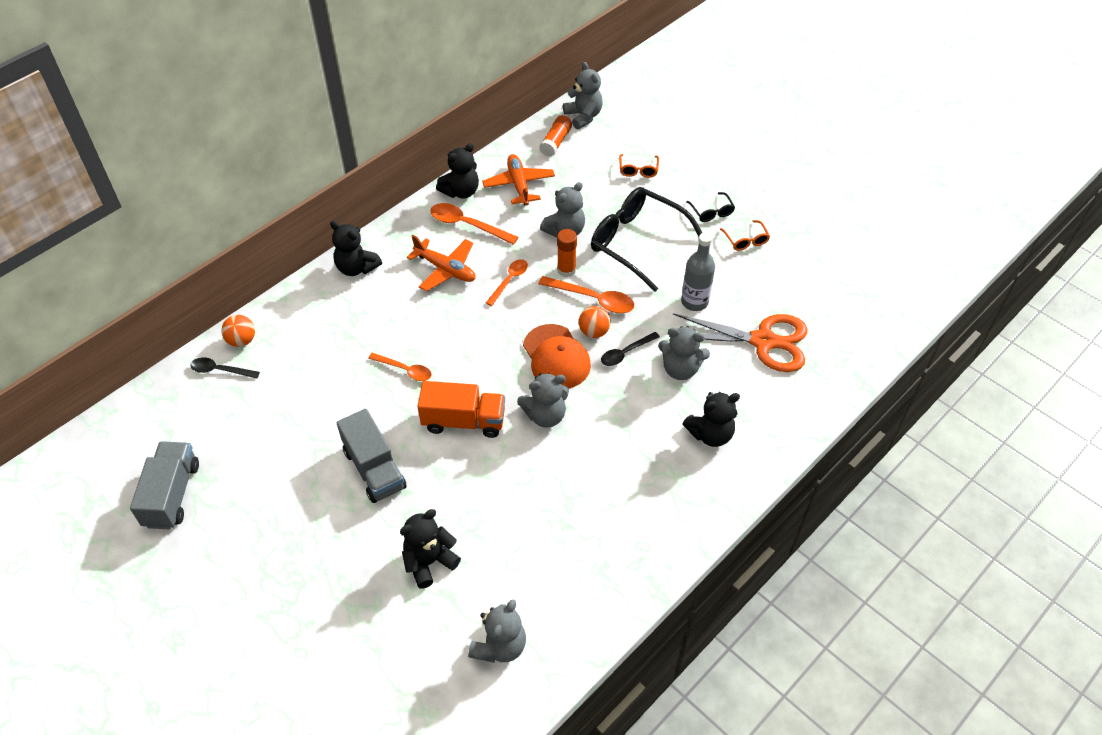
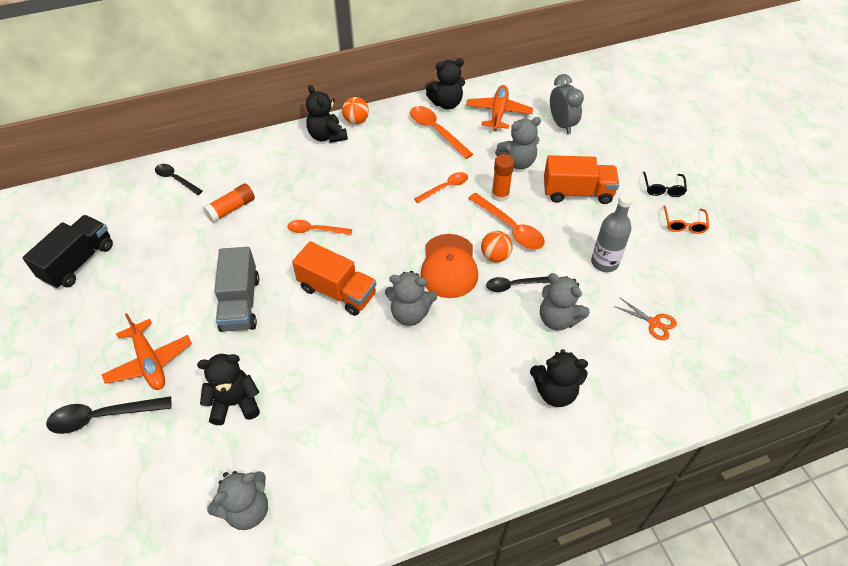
camera: 25 degrees right, 0 degrees up
grey truck [130,441,199,529] -> black truck [22,215,113,289]
orange ball [221,315,255,347] -> orange ball moved to [342,97,369,124]
orange spoon [368,353,432,381] -> orange spoon turned 135 degrees clockwise [288,220,352,235]
orange plane [407,235,476,292] -> orange plane moved to [101,313,192,390]
orange glue stick [539,115,572,157] -> orange glue stick moved to [203,183,255,223]
grey teddy bear [563,62,603,129] -> none
black glasses [591,187,702,292] -> orange truck [544,155,619,204]
orange glasses [619,154,659,178] -> none
orange scissors [669,313,807,372] -> orange scissors [614,298,677,340], size x0.43
none -> black spoon [46,396,171,434]
none -> grey clock [550,74,584,134]

